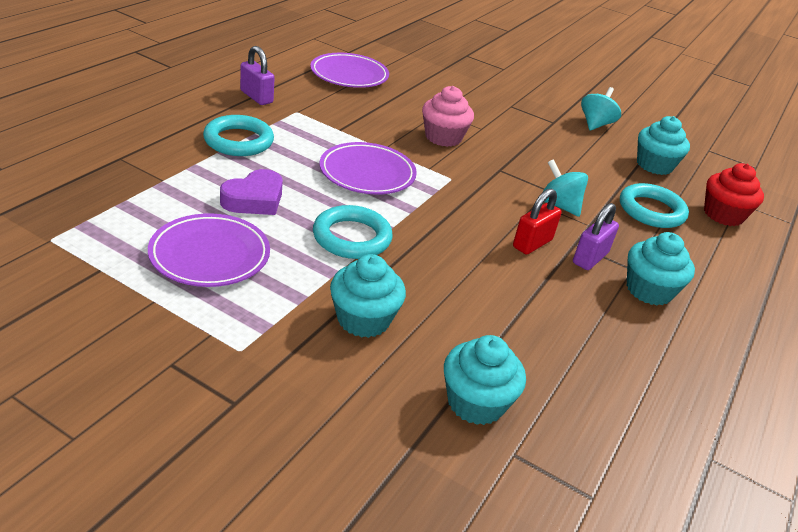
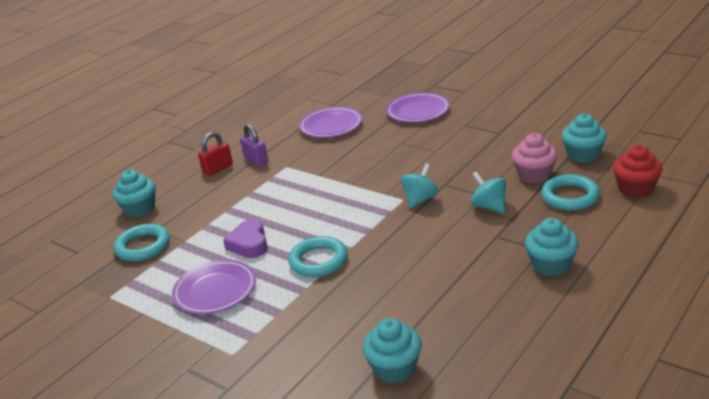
camera: 15 degrees right, 5 degrees down
turquoise ring [203,115,274,156] -> turquoise ring moved to [114,224,170,261]
purple heart [220,169,283,215] -> purple heart turned 120 degrees clockwise [223,219,268,258]
purple plate [320,142,417,195] -> purple plate moved to [386,93,450,123]
turquoise cupcake [330,254,406,338] -> turquoise cupcake moved to [113,170,155,217]
pink cupcake [422,86,474,147] -> pink cupcake moved to [512,133,557,184]
red padlock [513,188,562,255] -> red padlock moved to [198,132,233,176]
purple padlock [573,203,619,270] -> none
turquoise spinning top [581,87,621,131] -> turquoise spinning top moved to [401,163,438,209]

